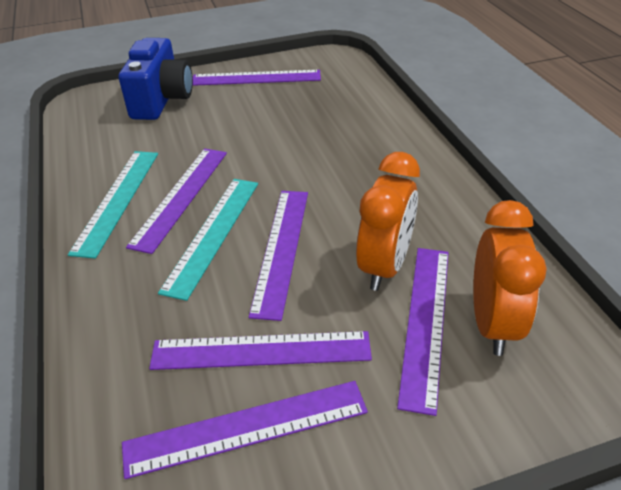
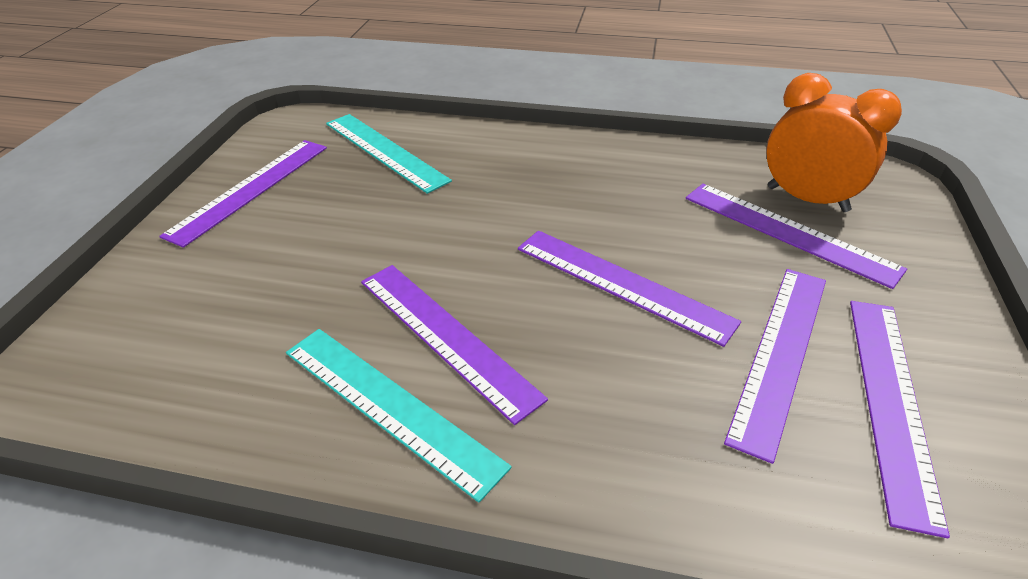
camera: 60 degrees left, 0 degrees up
blue camera [119,38,193,120] -> none
turquoise ruler [158,179,258,301] -> turquoise ruler moved to [326,114,452,194]
orange clock [356,152,420,291] -> none

